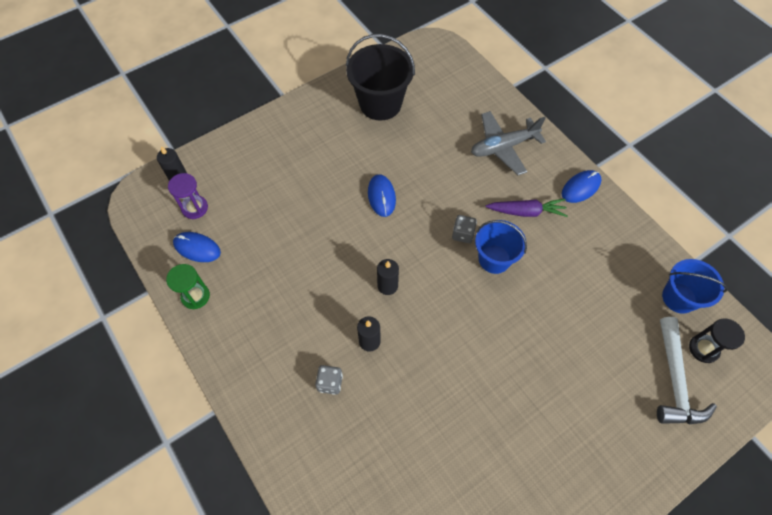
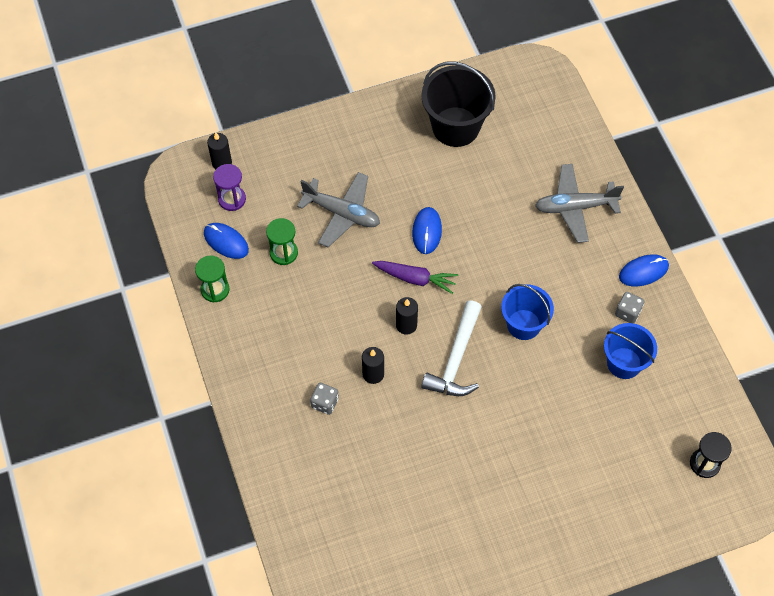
camera: 15 degrees right, 0 degrees up
grey dice [452,215,477,243] -> grey dice moved to [615,292,645,323]
purple carrot [486,199,568,217] -> purple carrot moved to [372,261,458,294]
white hammer [657,317,717,425] -> white hammer moved to [421,300,482,396]
blue bucket [662,259,728,314] -> blue bucket moved to [604,323,657,379]
none -> green hourglass [266,218,298,265]
none -> grey plane [297,172,380,247]

